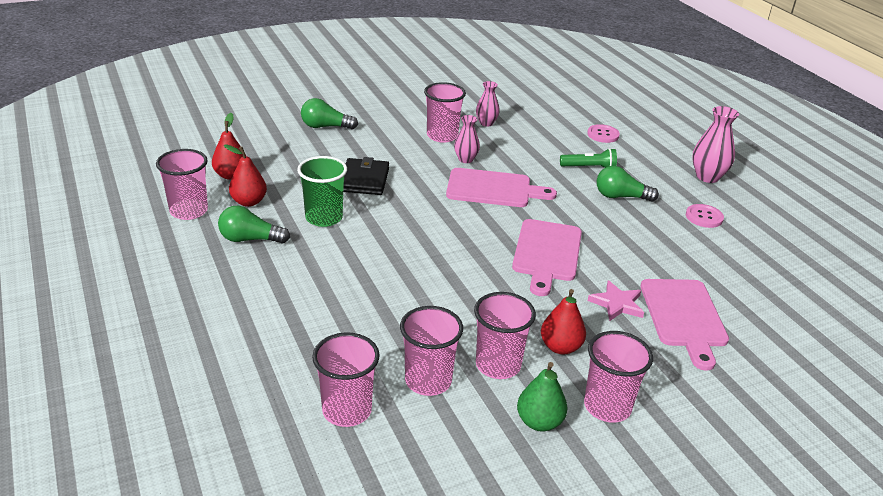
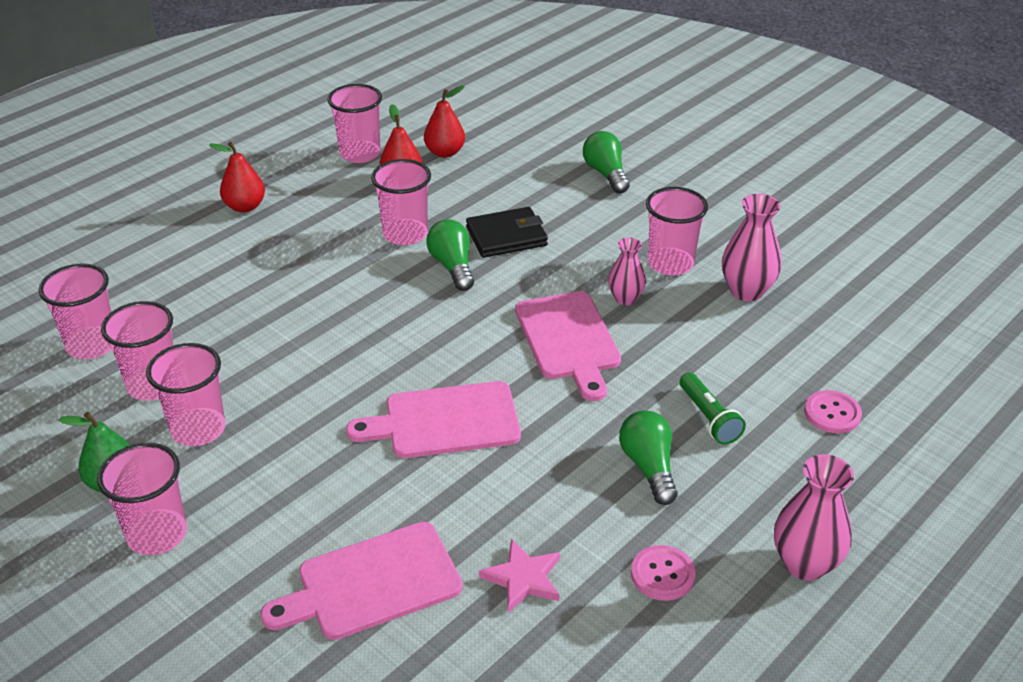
camera: 70 degrees right, 5 degrees up
green light bulb [218,206,290,244] -> green light bulb moved to [426,219,474,291]
green cup [297,156,347,227] -> pink cup [371,159,431,245]
pink vase [476,81,500,126] -> pink vase [722,194,782,301], size x1.57
red pear [541,289,586,354] -> red pear moved to [209,142,265,213]
pink star [588,280,644,321] -> pink star moved to [479,539,560,613]

